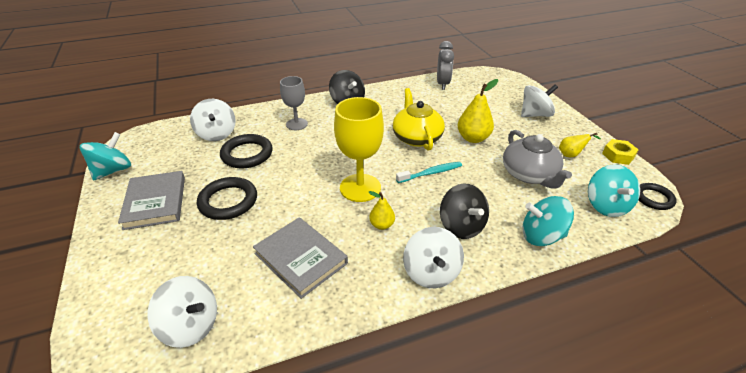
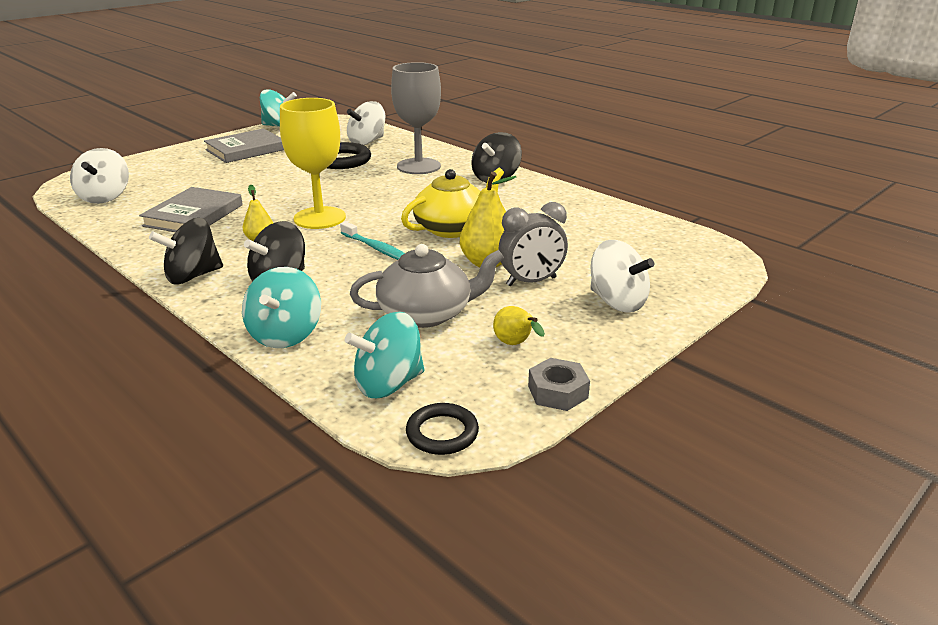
camera: 65 degrees right, 10 degrees down
black ring [197,177,257,220] -> none
grey goblet [280,76,308,130] -> grey goblet [391,62,441,174], size x1.60
white spinning top [403,227,464,288] -> black spinning top [149,218,223,284]
grey clock [437,41,454,90] -> grey clock moved to [498,202,568,286]
grey teapot [503,130,572,189] -> grey teapot turned 150 degrees counterclockwise [350,244,504,328]
turquoise spinning top [522,196,574,246] -> turquoise spinning top turned 150 degrees counterclockwise [242,267,321,348]
yellow nut [602,139,639,165] -> grey nut [528,358,590,411]

